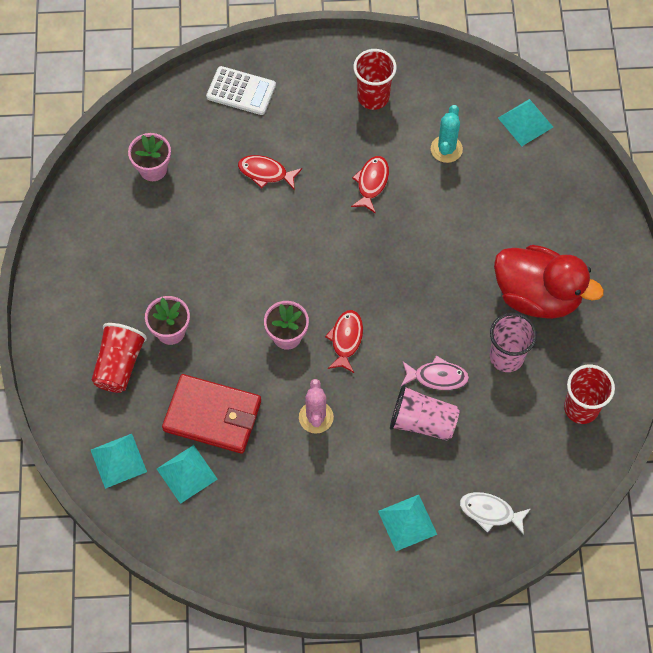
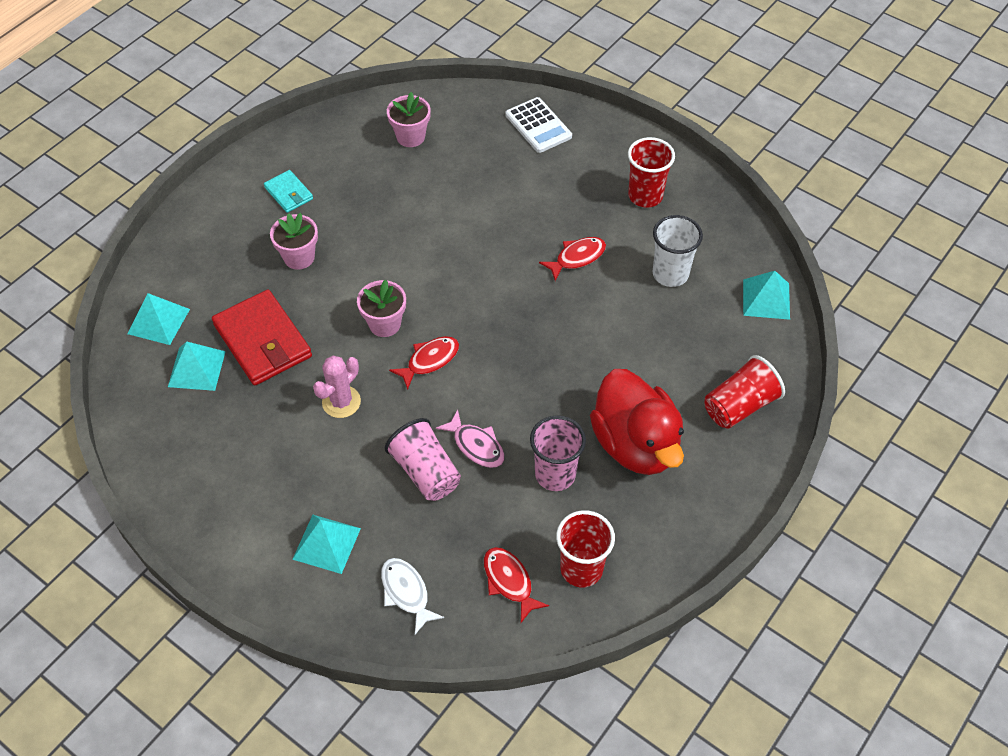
camera: 40 degrees right, 10 degrees down
red cup [92,323,147,393] -> red cup moved to [704,355,785,429]
red fish [238,155,302,189] -> red fish moved to [484,547,549,623]
turquoise cactus [431,105,463,163] -> white cup [653,215,703,287]
none -> turquoise wallet [264,170,313,213]

